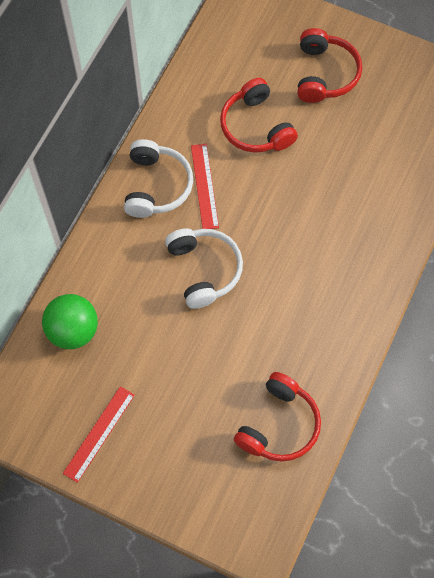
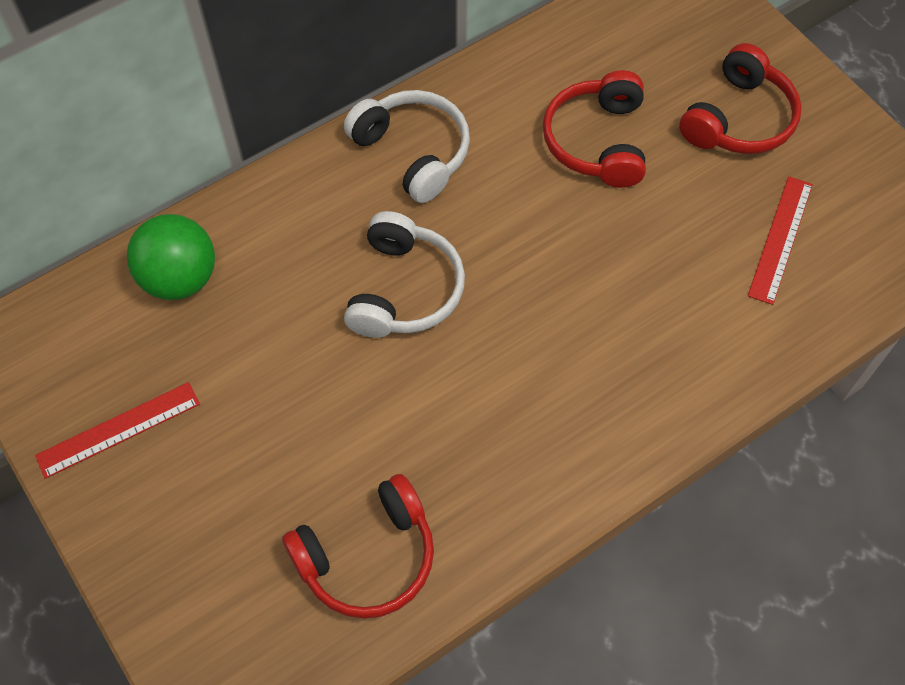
camera: 30 degrees right, 5 degrees down
white headphones [124,139,193,218] -> white headphones turned 75 degrees counterclockwise [344,90,470,203]
red ruler [191,144,219,229] -> red ruler moved to [748,176,813,305]

